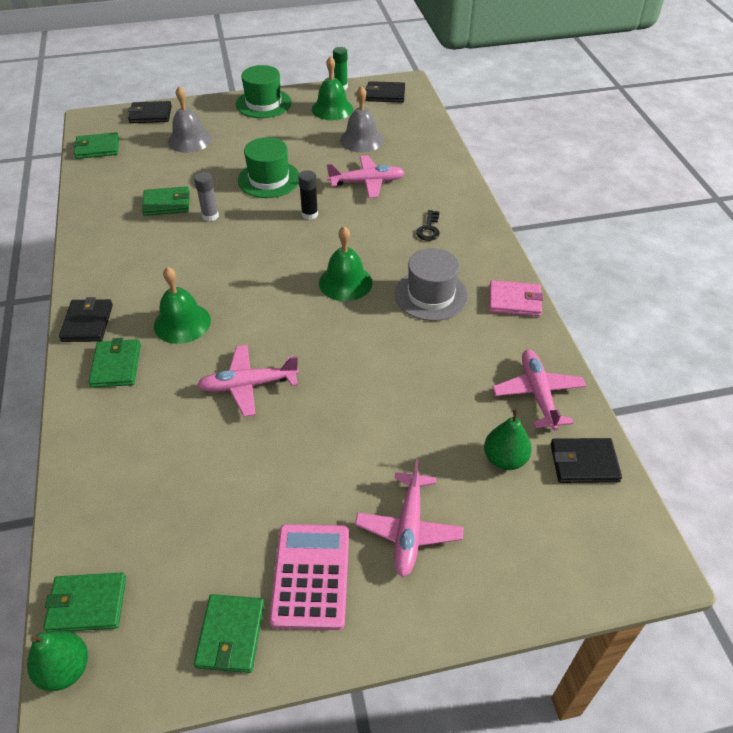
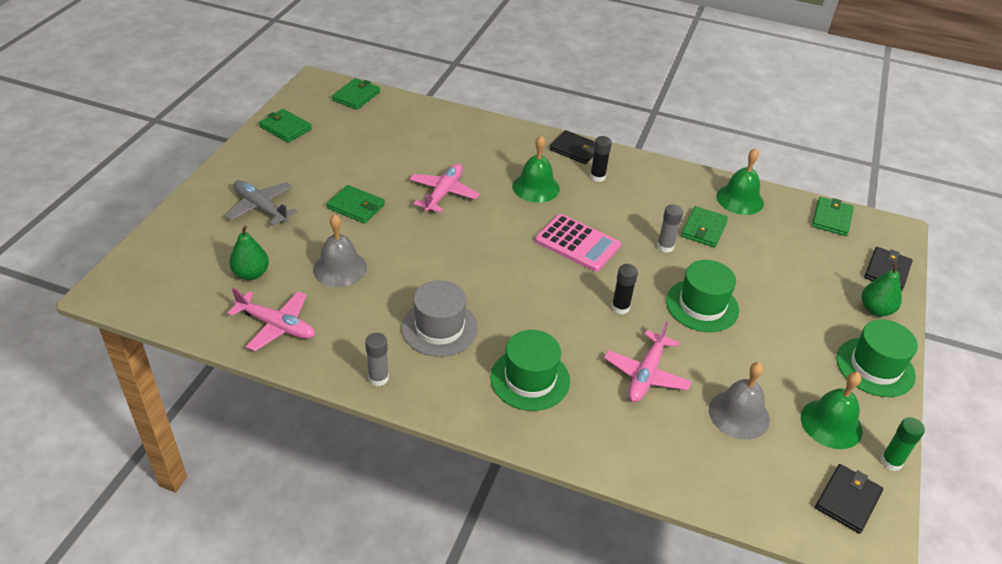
camera: 120 degrees right, 5 degrees down
green pear [27,631,88,691] -> green pear moved to [862,262,902,317]
green wallet [88,338,141,388] -> green wallet moved to [327,185,385,224]
grey bell [168,86,212,153] -> grey bell moved to [313,214,367,287]
pink calculator [269,524,349,630] -> pink calculator moved to [535,214,621,272]
green bell [319,226,373,301] -> green bell moved to [716,148,764,215]
pink plane [355,459,464,577] -> grey plane [225,180,298,226]
black key [416,210,440,241] -> green hat [490,330,570,411]
pink wallet [489,280,543,317] -> grey glue stick [365,333,389,386]
black wallet [551,438,622,483] -> none
none -> black glue stick [590,136,612,182]

